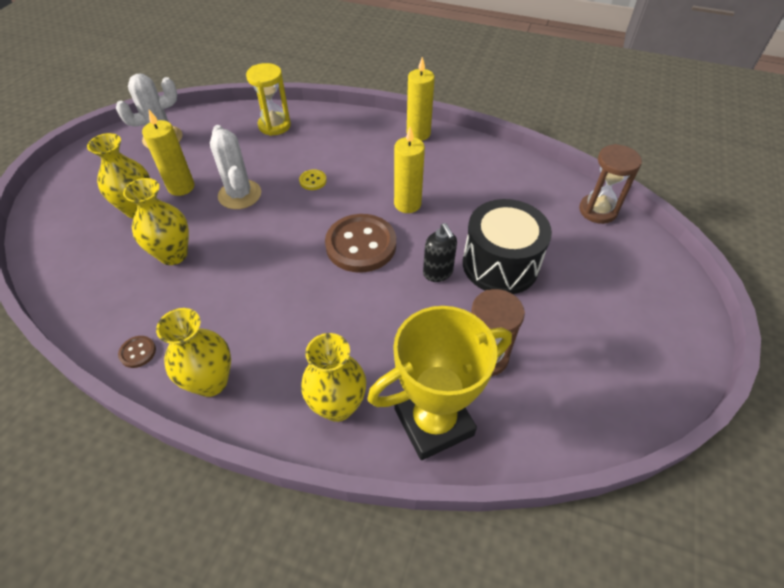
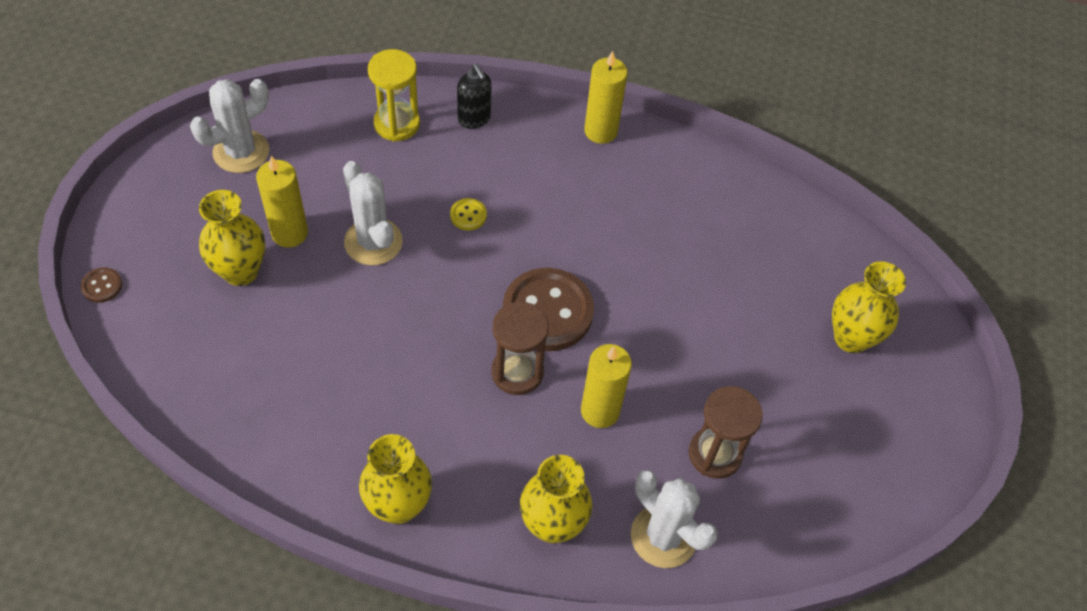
camera: 10 degrees left, 5 degrees up
brown button [118,336,156,368] -> brown button moved to [81,267,122,303]
yellow vase [123,178,189,265] -> yellow vase moved to [832,261,906,353]
yellow trophy [367,306,512,460] -> white cactus [631,470,718,568]
yellow candle [394,127,425,213] -> yellow candle moved to [581,344,632,428]
black soap dispenser [423,223,457,282] -> black soap dispenser moved to [457,63,492,129]
black drum [463,199,552,294] -> none
brown hourglass [579,144,642,224] -> brown hourglass moved to [491,301,549,395]

